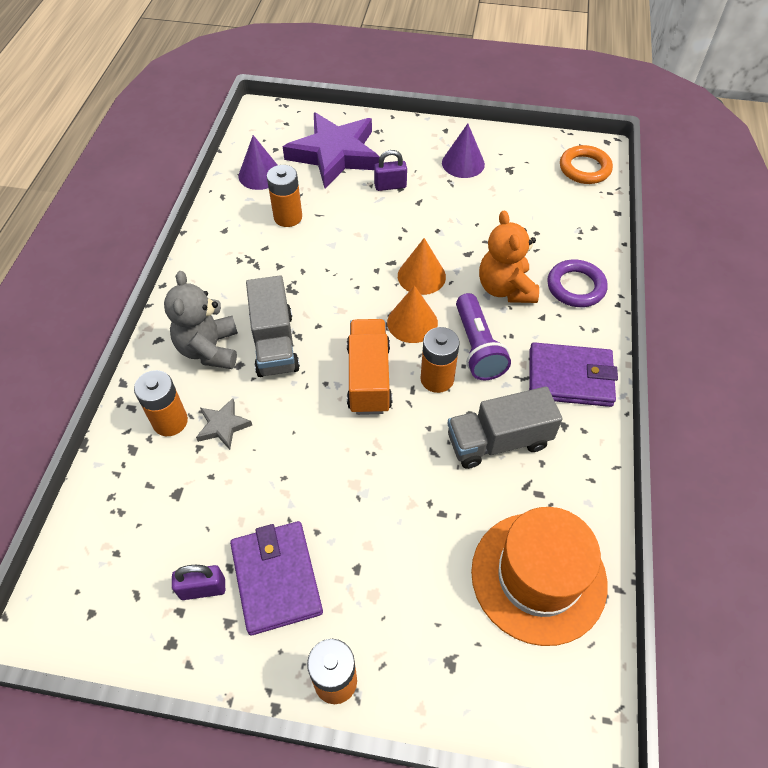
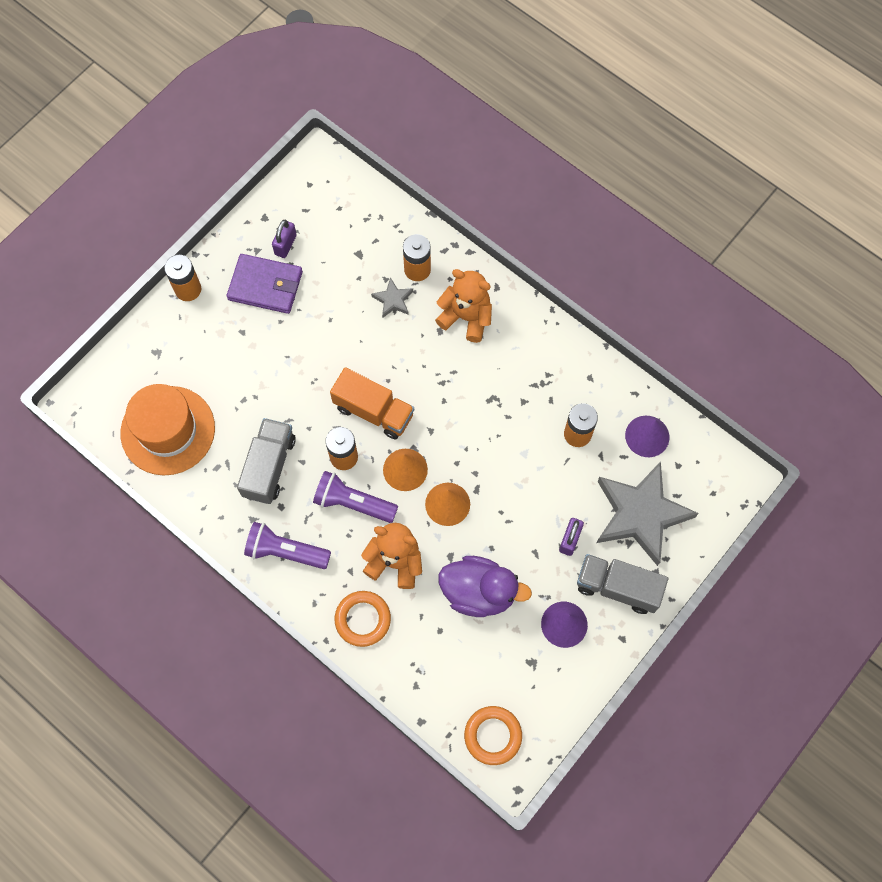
camera: 120 degrees right, 15 degrees up
grey teddy bear [164,271,238,369] -> orange teddy bear [435,269,492,343]
grey truck [246,275,300,377] -> grey truck moved to [577,554,668,614]
purple star [283,112,380,189] -> grey star [597,461,699,566]
purple wallet [529,342,618,407] -> purple flashlight [244,522,331,569]
purple ring [547,260,608,307] -> orange ring [335,591,391,647]
none -> purple duck [438,556,532,617]

